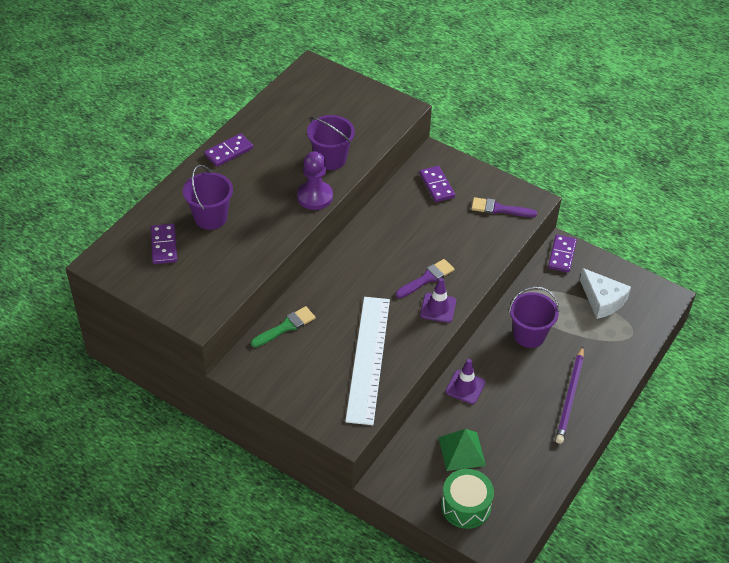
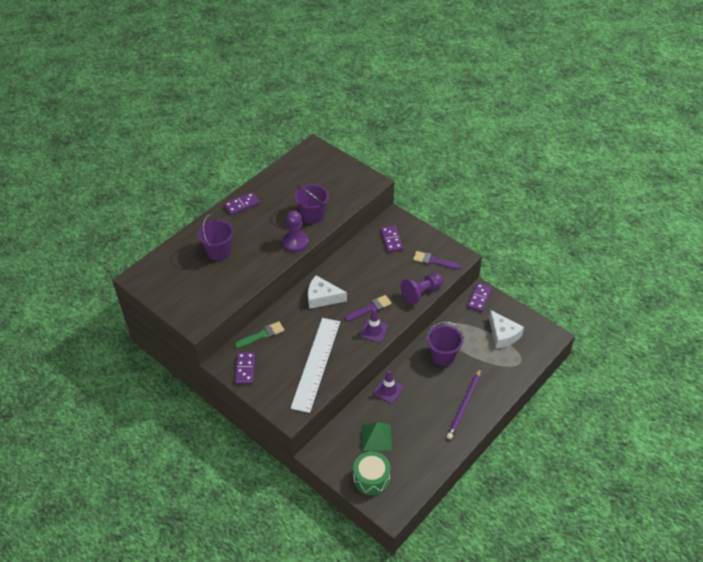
camera: 10 degrees right, 0 degrees up
purple domino [151,224,177,264] -> purple domino moved to [235,352,255,384]
none -> white cheese [308,275,347,309]
none -> purple pawn [401,273,443,304]

